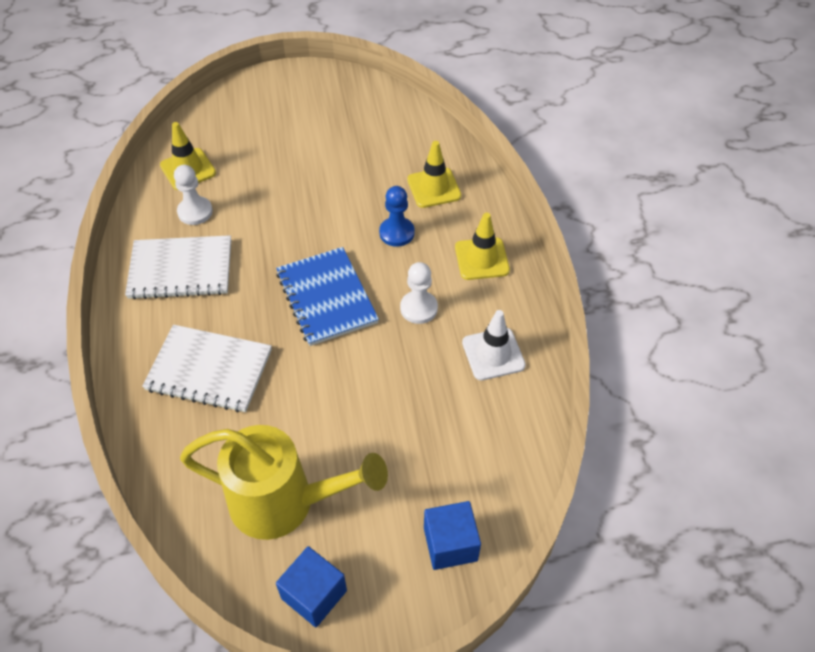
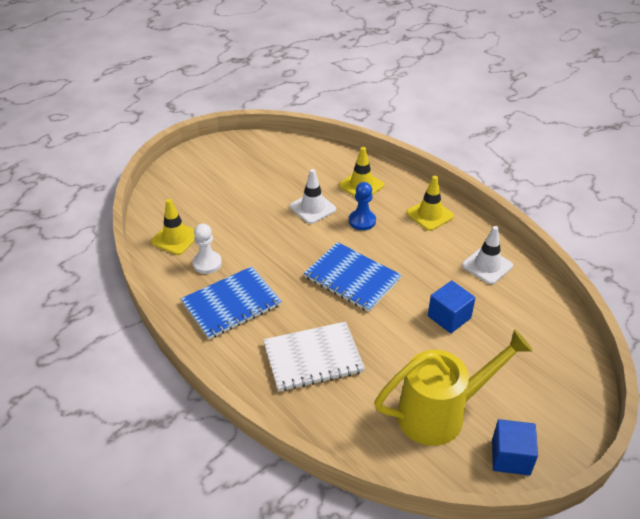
camera: 30 degrees left, 10 degrees down
white notebook [125,235,231,300] -> blue notebook [181,266,282,339]
white pawn [400,262,438,324] -> none
blue cube [424,501,481,570] -> blue cube moved to [428,280,476,333]
none -> white traffic cone [290,169,336,224]

